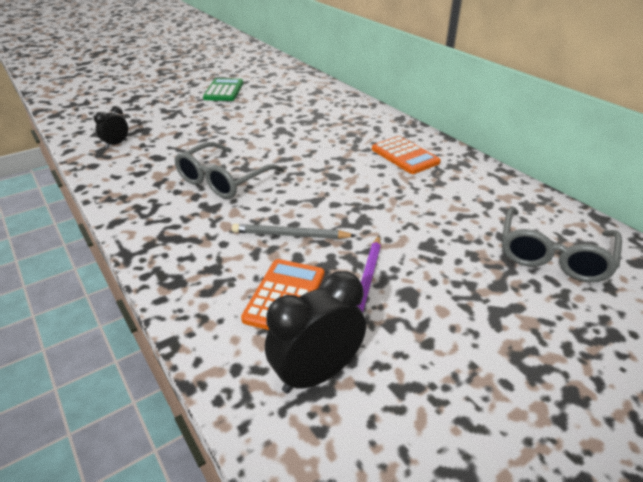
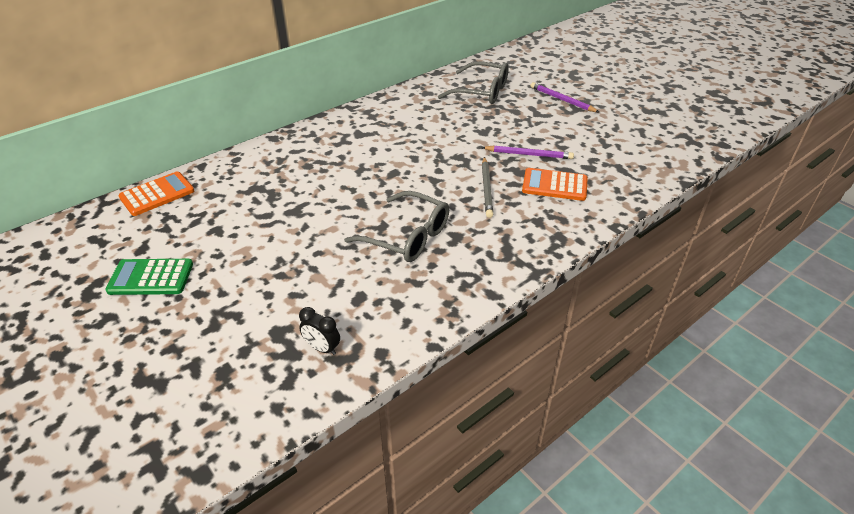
camera: 95 degrees left, 5 degrees up
black clock [265,271,366,393] -> none
orange calculator [372,136,441,174] -> orange calculator moved to [118,172,194,216]
none -> purple pencil [530,82,599,112]

